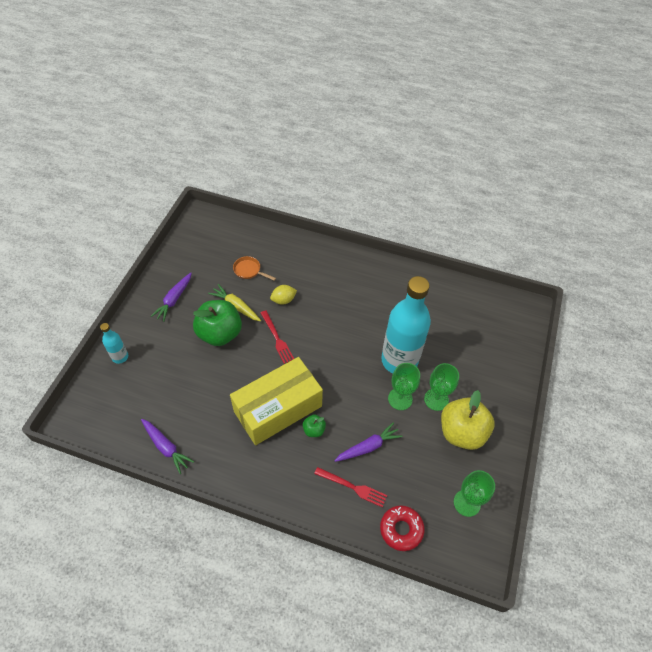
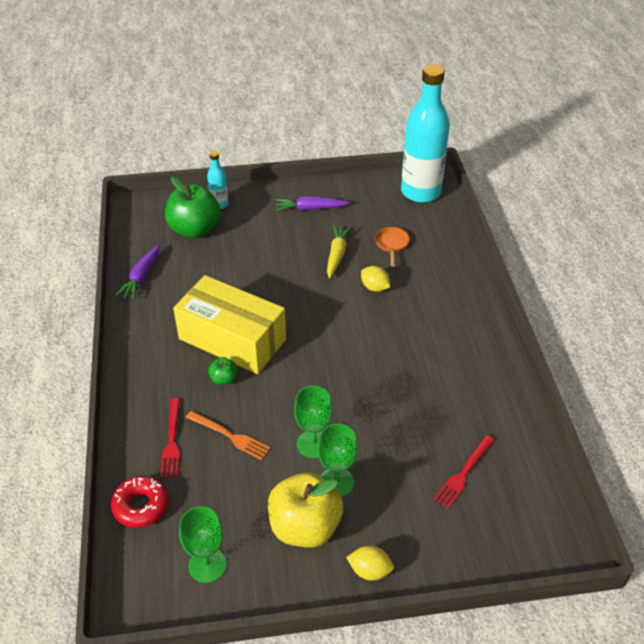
camera: 65 degrees right, 10 degrees down
green apple [193,300,242,346] -> green apple moved to [165,177,221,238]
red fork [261,310,294,364] -> red fork moved to [434,435,495,509]
purple carrot [334,422,403,462] -> orange fork [186,411,271,460]
turquoise bottle [381,276,431,374] -> turquoise bottle moved to [401,64,450,203]
none -> yellow lemon [346,545,394,581]

